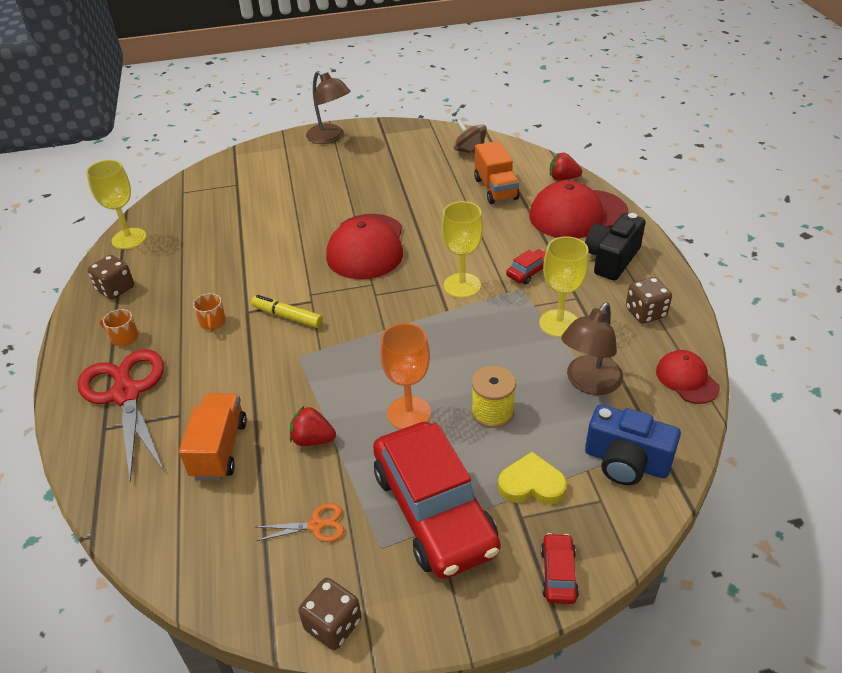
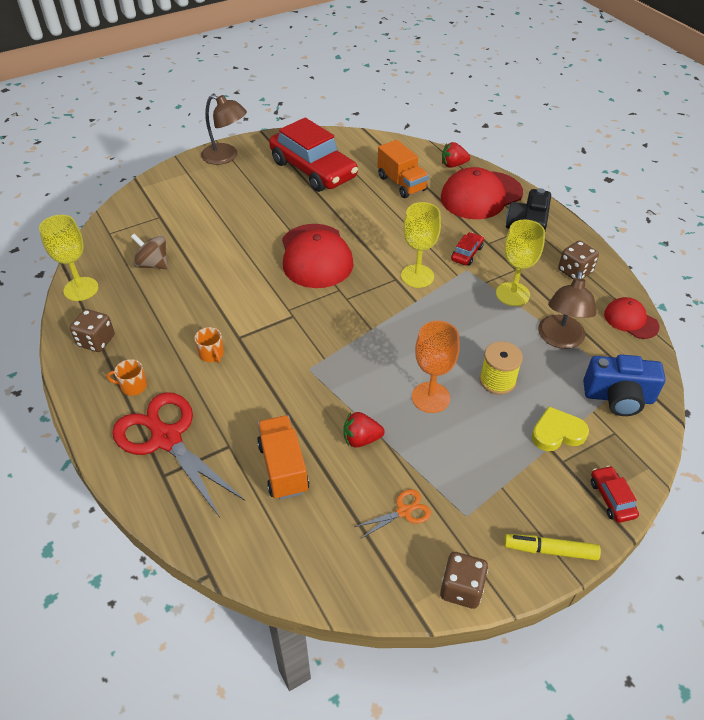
camera: 20 degrees left, 5 degrees up
yellow marker [251,295,323,328] -> yellow marker moved to [504,534,601,560]
red car [373,422,501,579] -> red car moved to [269,118,358,192]
brown spinning top [453,119,487,155] -> brown spinning top moved to [131,234,168,270]

